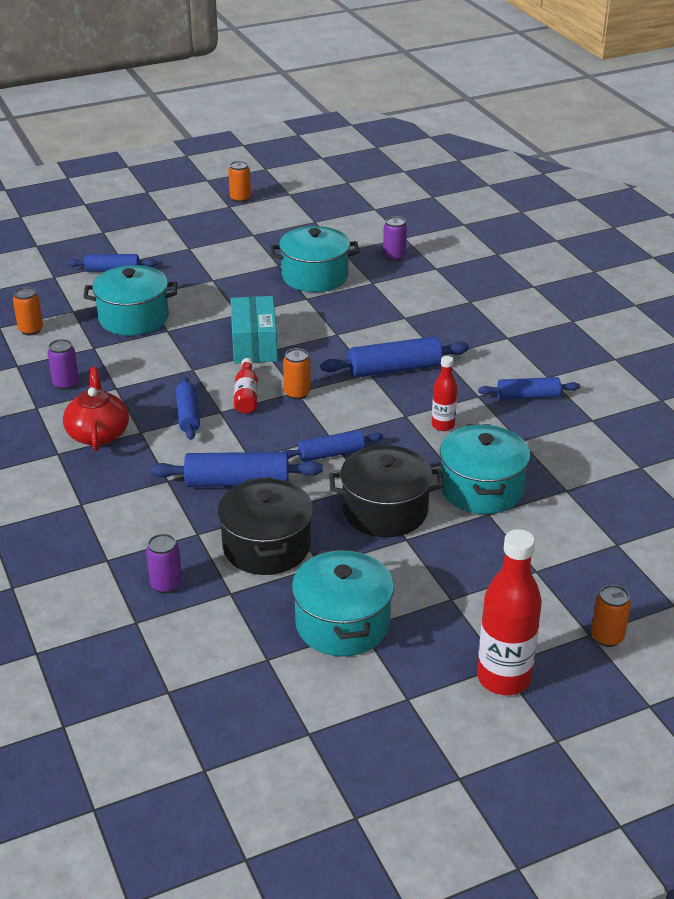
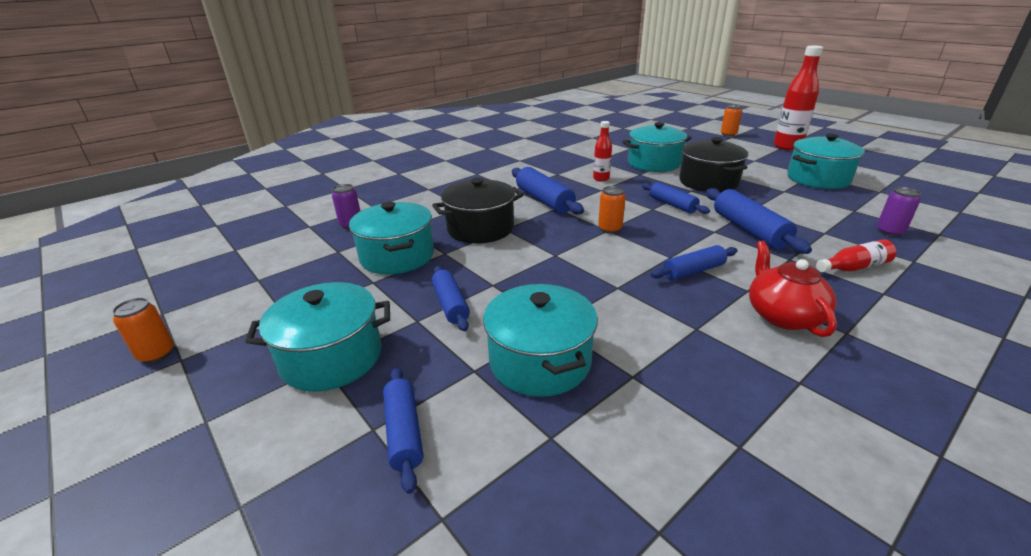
camera: 105 degrees left, 5 degrees down
orange can [13,287,43,335] -> none
purple can [48,339,79,390] -> none
red teapot [63,367,129,451] -> red teapot turned 105 degrees clockwise [749,241,837,337]
black pot [218,477,313,575] -> black pot moved to [432,178,524,243]
turquoise box [231,296,278,363] -> none
red bottle [234,358,258,414] -> red bottle moved to [816,239,896,272]
blue rolling pin [478,377,580,400] -> blue rolling pin moved to [431,266,470,331]
none -> turquoise pot [245,282,390,392]

